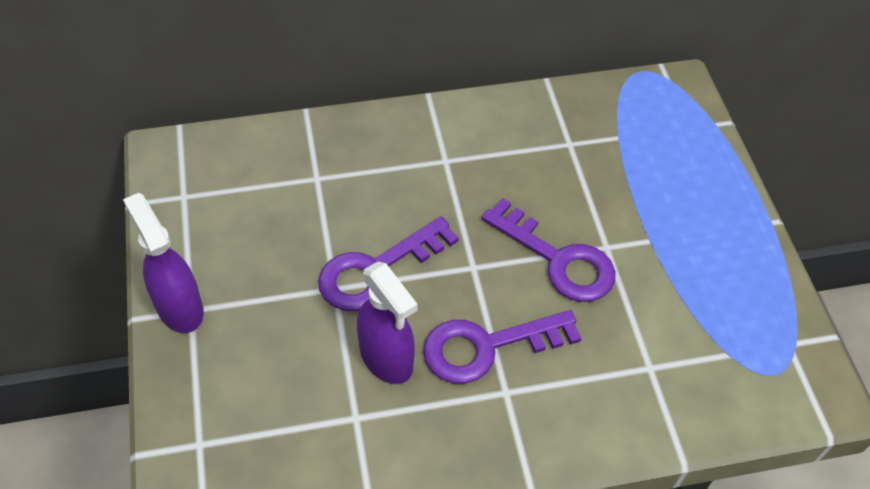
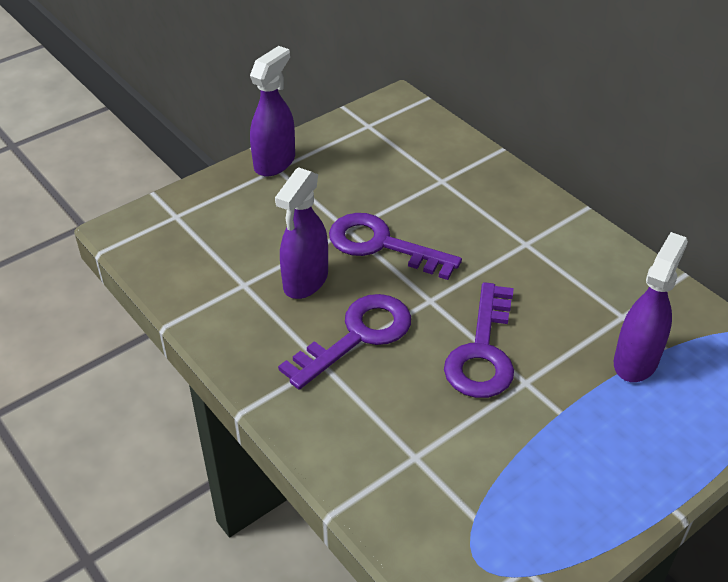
camera: 65 degrees right, 10 degrees down
purple key [423,310,582,384] -> purple key turned 90 degrees clockwise [278,294,411,390]
none -> purple spray bottle [614,232,688,382]

